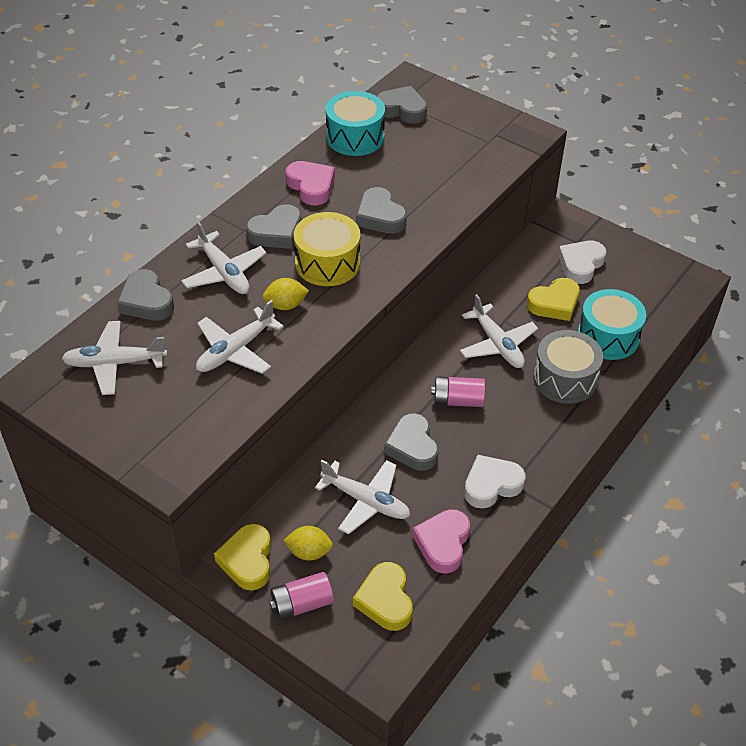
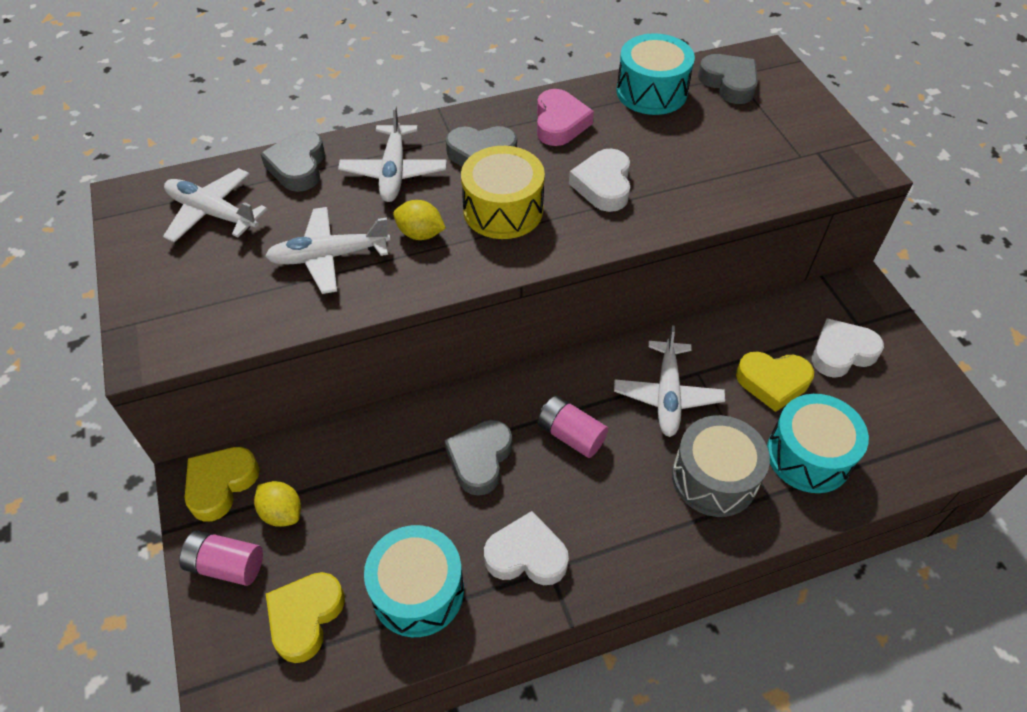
camera: 35 degrees right, 5 degrees up
white plane [315,460,410,534] -> none
grey heart [356,187,407,234] -> white heart [569,149,630,212]
pink heart [413,509,470,574] -> turquoise drum [364,525,464,637]

